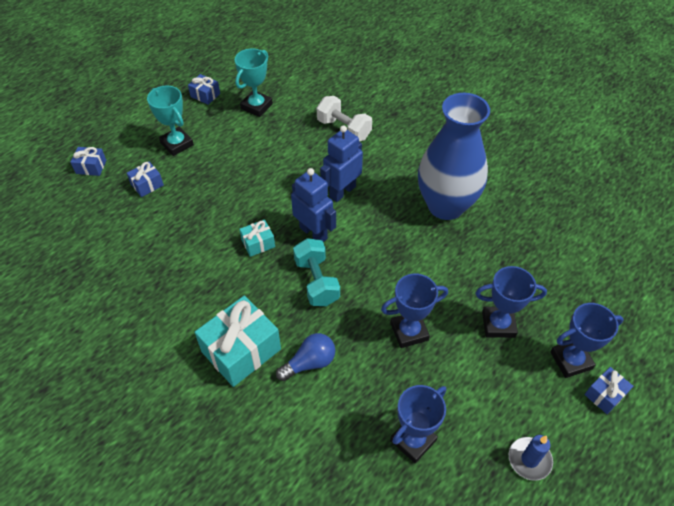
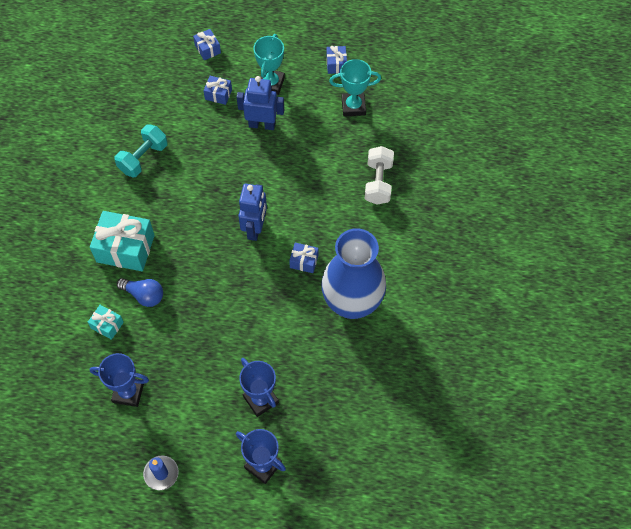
camera: 55 degrees right, 10 degrees up
turquoise gift [240,220,275,257] -> turquoise gift moved to [88,305,124,340]
turquoise dumbbell [293,238,340,306] -> turquoise dumbbell moved to [114,124,167,177]
blue robot [320,125,363,202] -> blue robot moved to [237,76,284,130]
blue trophy [381,273,448,348] -> none
blue gift [584,367,633,414] -> blue gift moved to [289,243,319,273]

